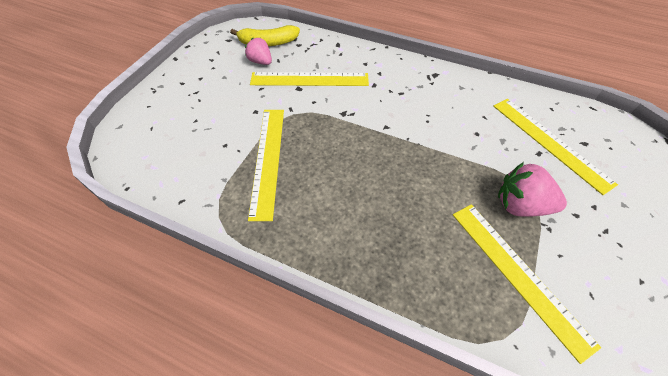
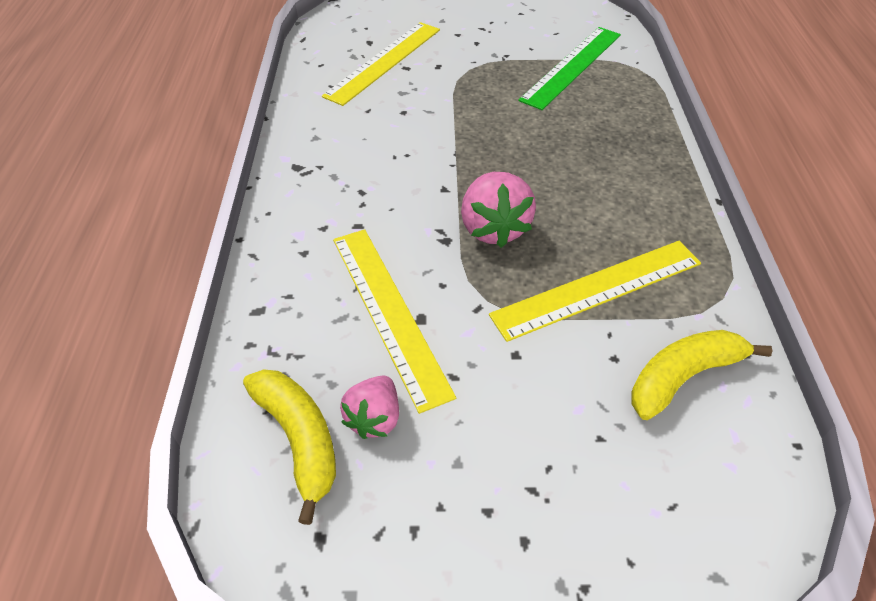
camera: 115 degrees left, 5 degrees down
yellow ruler [453,204,601,364] -> green ruler [518,27,621,110]
pink strawberry [498,162,567,217] -> pink strawberry moved to [461,172,536,248]
none -> yellow banana [631,330,772,420]

